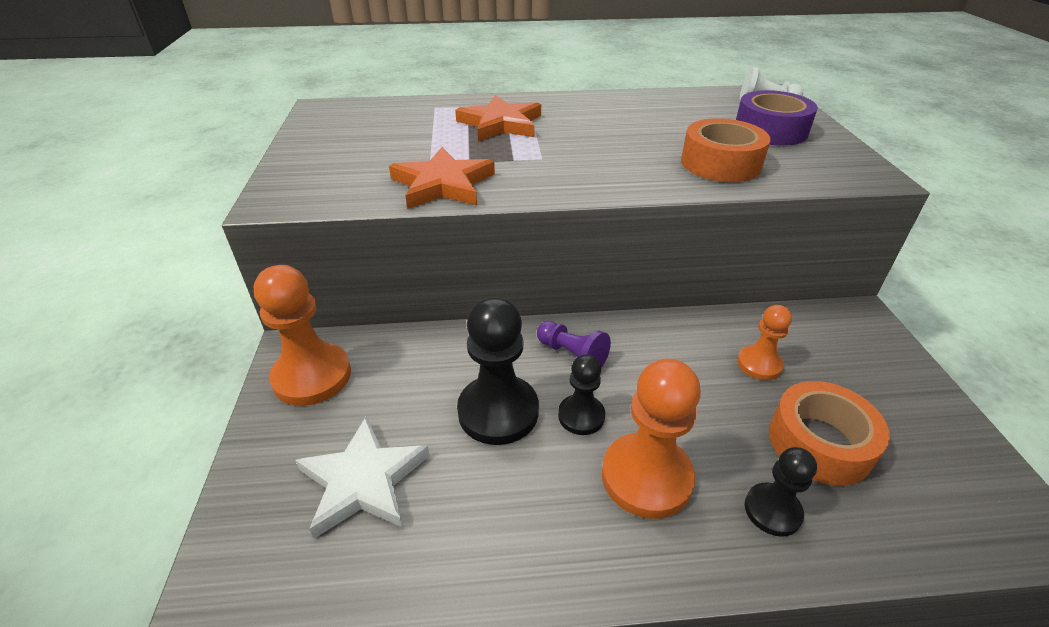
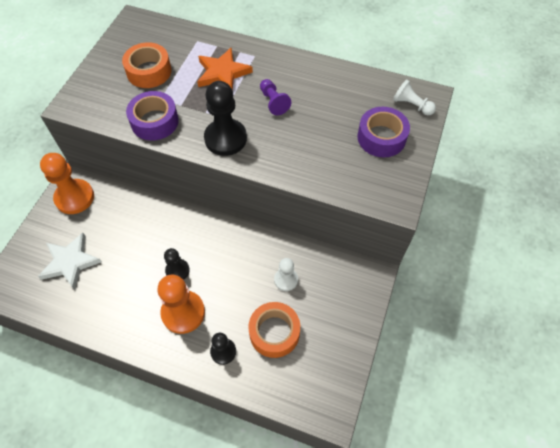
camera: 25 degrees right, 20 degrees up
orange star [389,147,495,209] -> purple tape [126,91,179,141]
black pawn [457,297,539,445] -> black pawn moved to [204,81,247,156]
purple pawn [537,321,611,368] -> purple pawn moved to [260,79,291,115]
orange tape [681,118,771,182] -> orange tape moved to [122,42,172,88]
orange pawn [737,305,792,380] -> white pawn [274,258,298,291]

